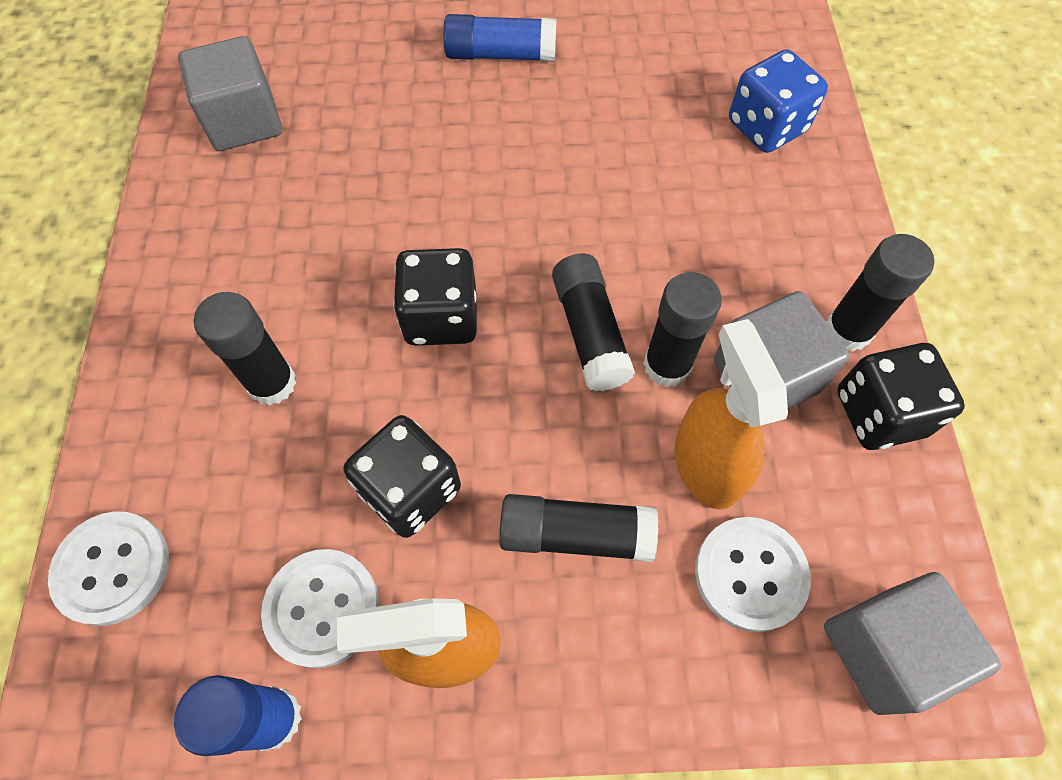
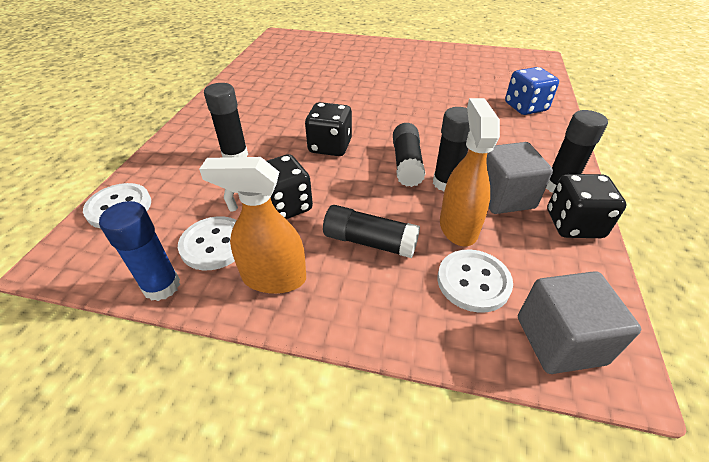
camera: 15 degrees right, 20 degrees down
grey cube [178,36,282,151] -> none
blue glue stick [443,14,556,62] -> none

